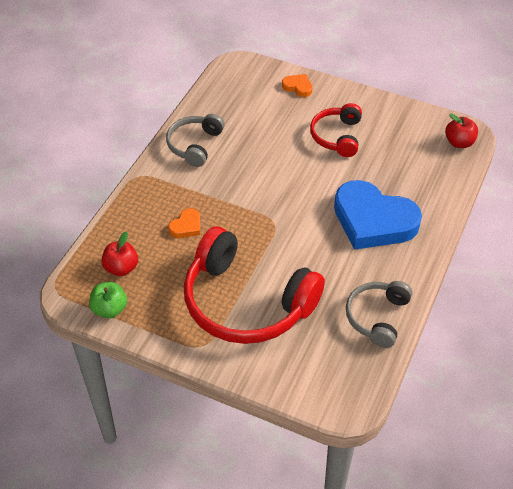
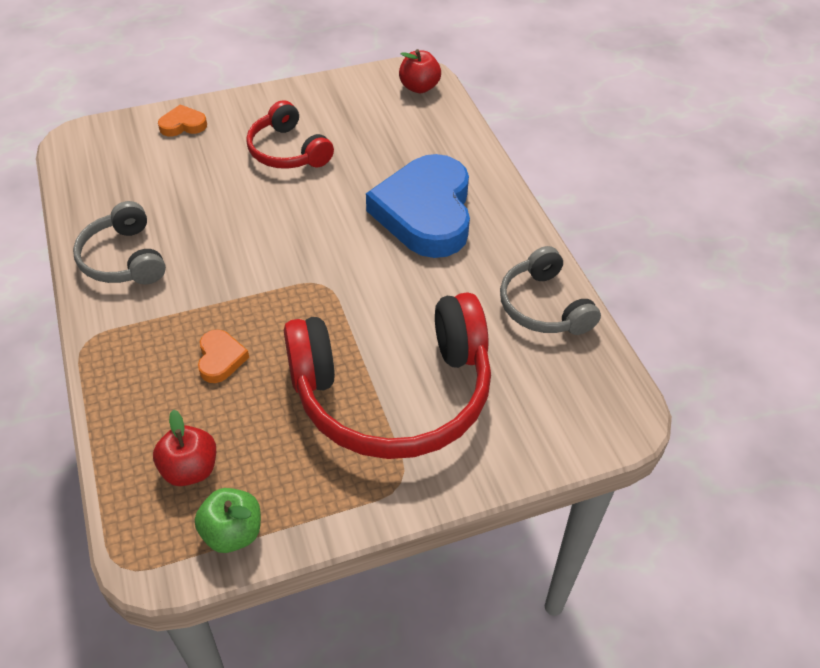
camera: 45 degrees left, 0 degrees up
blue heart [334,180,422,250] -> blue heart turned 105 degrees clockwise [366,154,470,258]

